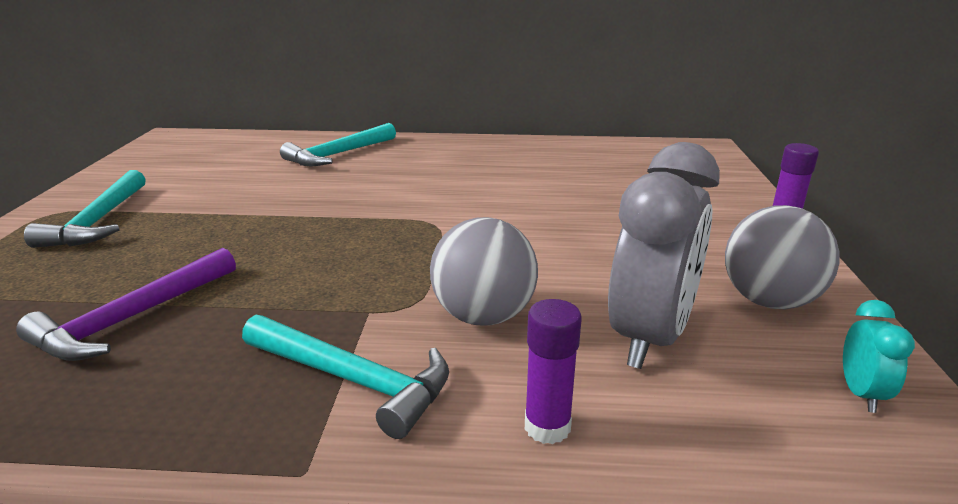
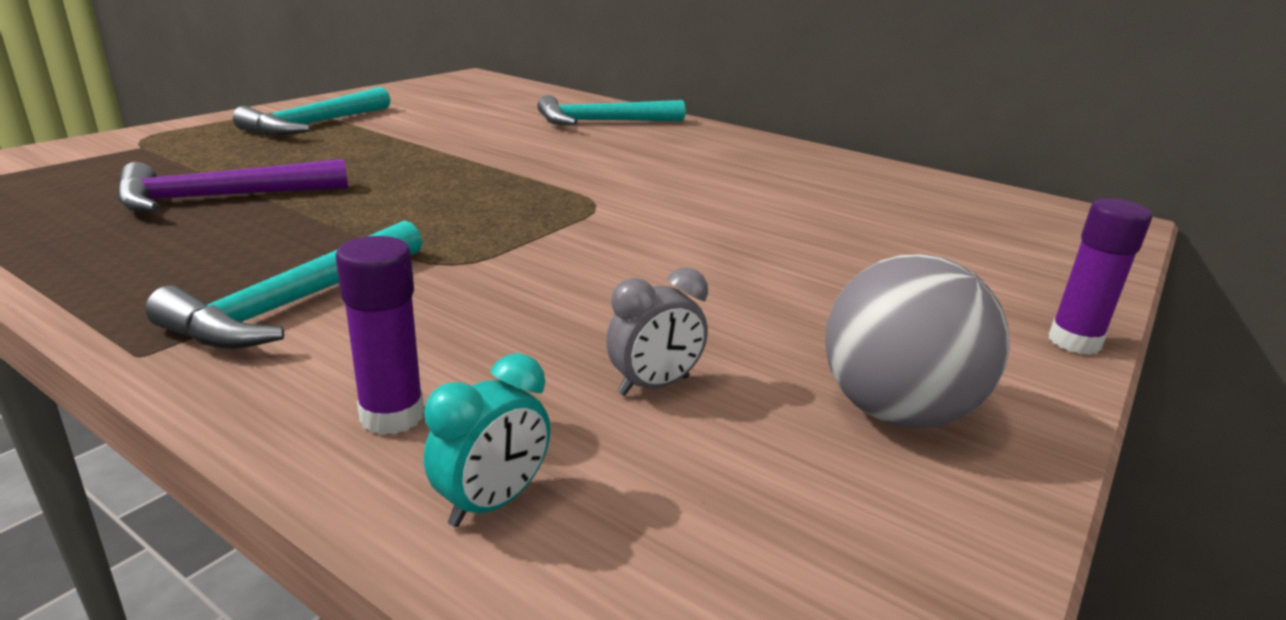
camera: 30 degrees right, 0 degrees up
turquoise hammer [242,315,449,439] -> turquoise hammer turned 60 degrees clockwise [145,221,422,349]
grey ball [430,217,538,326] -> none
grey clock [608,142,720,369] -> grey clock [606,268,708,396], size x0.44
turquoise clock [843,300,915,413] -> turquoise clock moved to [424,353,550,527]

